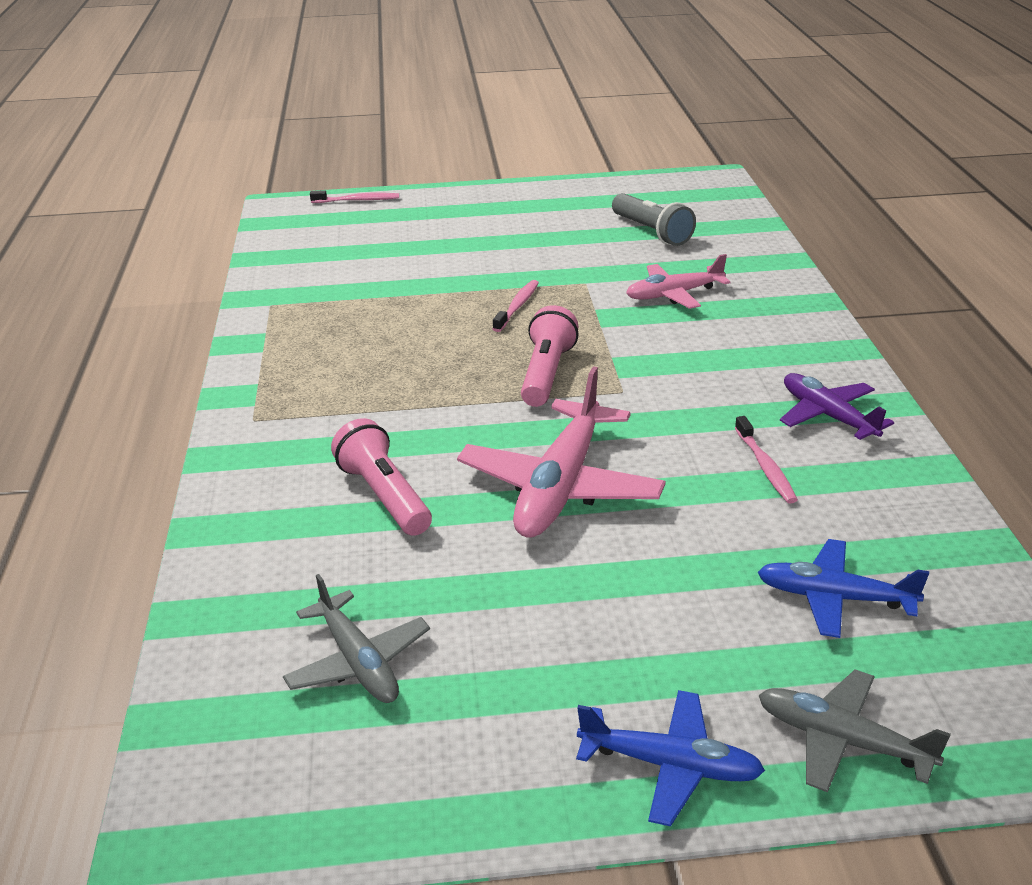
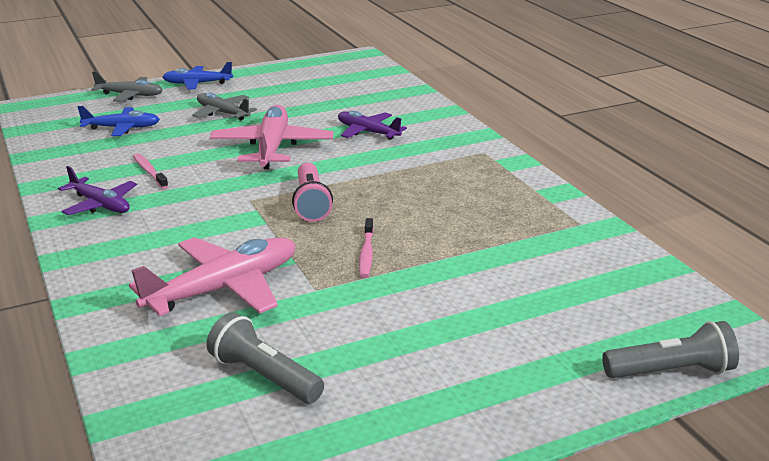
camera: 160 degrees right, 5 degrees down
grey plane [283,574,430,703] -> grey plane moved to [192,93,257,120]
pink toothbrush [310,190,399,203] -> grey flashlight [602,321,739,378]
pink flashlight [331,418,432,536] -> purple plane [338,111,407,140]
pink plane [626,254,730,309] -> pink plane [129,237,296,317], size x1.65

